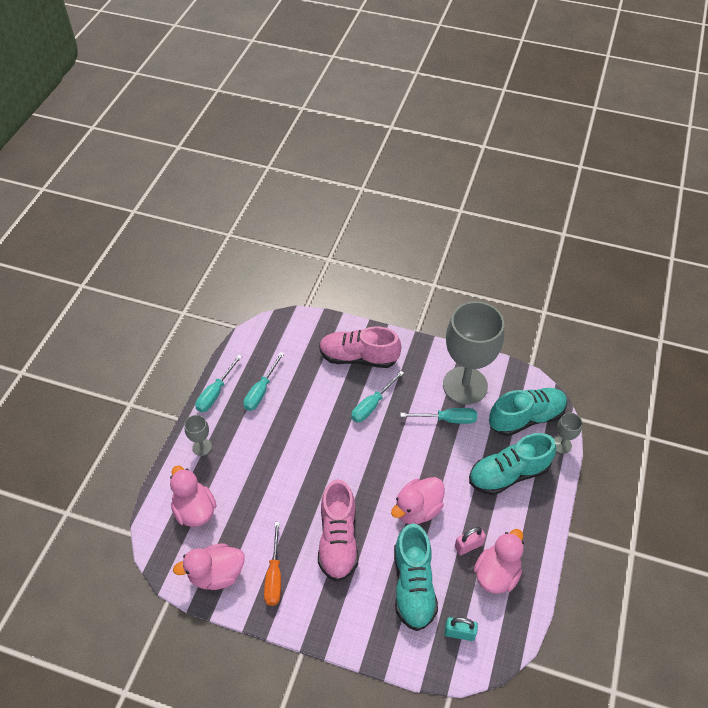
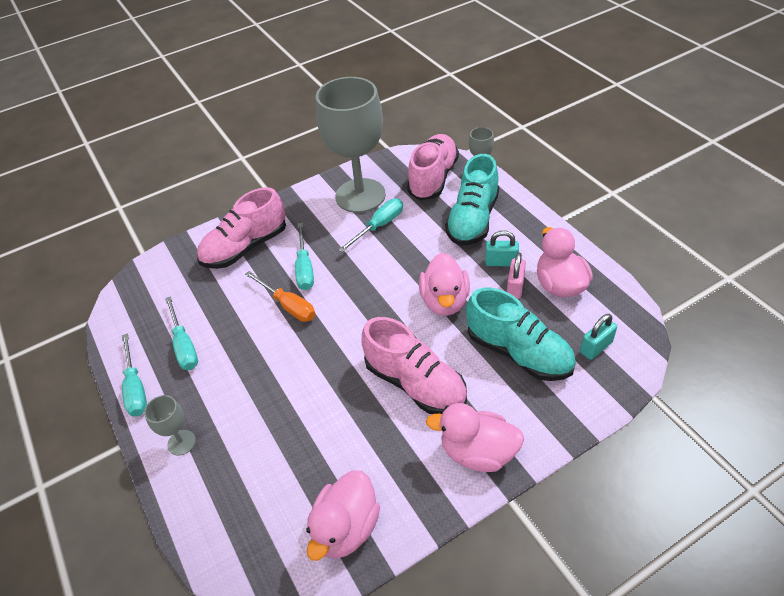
camera: 45 degrees left, 5 degrees down
pink duck [170,466,217,527] -> pink duck moved to [426,403,524,472]
orange screwdriver [264,522,281,606] -> orange screwdriver moved to [245,271,315,322]
turquoise shoe [489,388,567,436] -> pink shoe [407,134,459,200]
none -> turquoise padlock [485,230,519,267]

